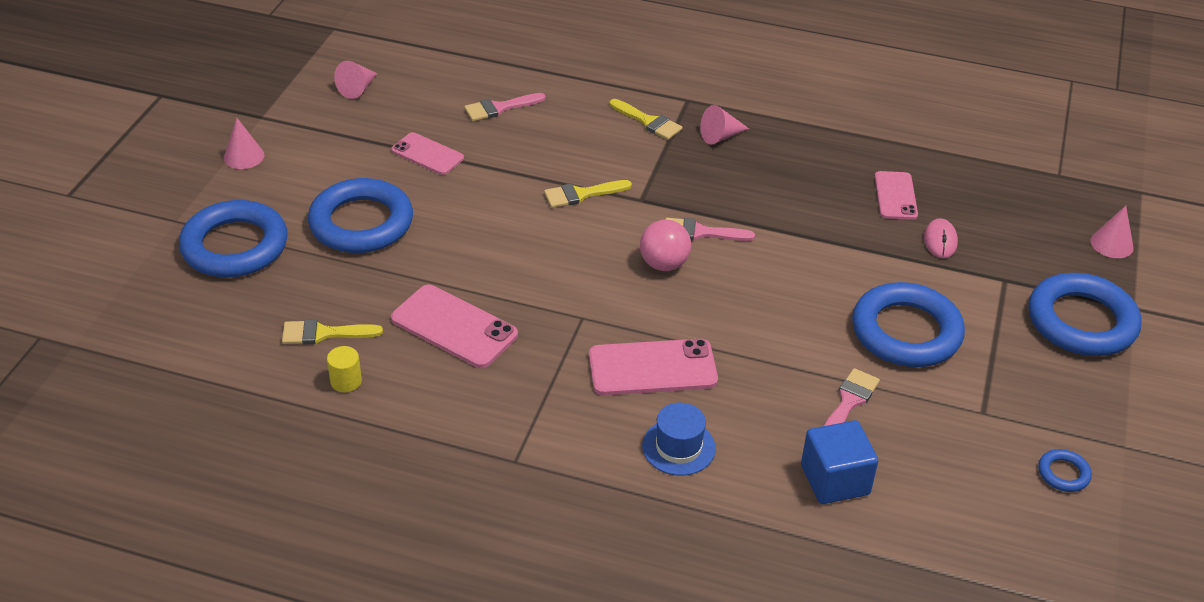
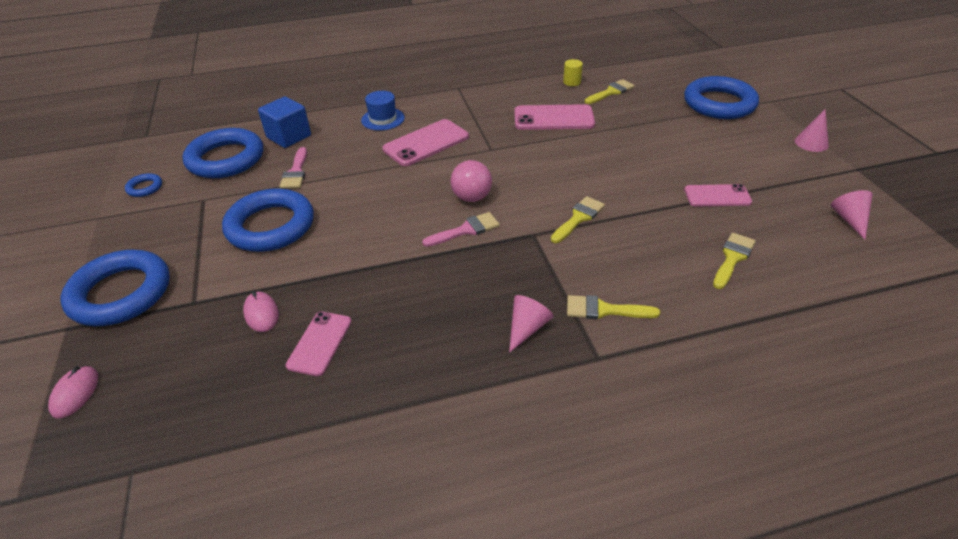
camera: 150 degrees right, 0 degrees up
blue ring [308,178,413,253] -> blue ring moved to [182,128,263,178]
pink brush [464,93,546,121] -> yellow brush [713,233,756,289]
pink phone [875,171,918,220] -> pink phone turned 45 degrees clockwise [286,312,351,376]
pink cone [1091,205,1134,258] -> pink mouse [48,365,98,419]

